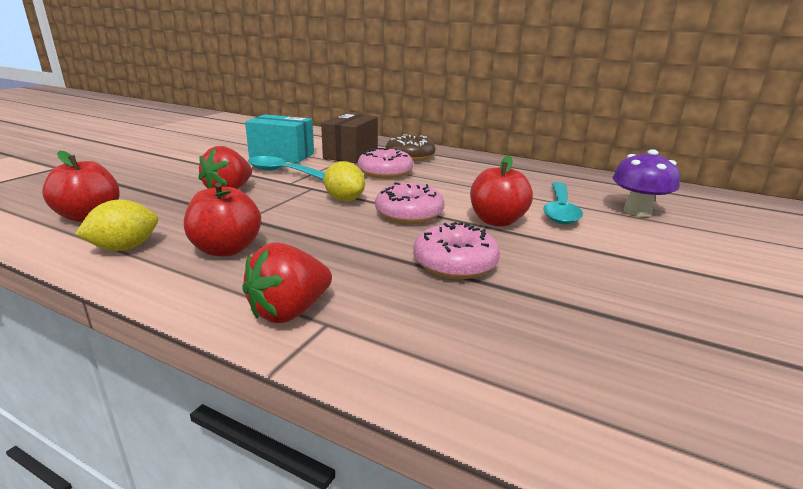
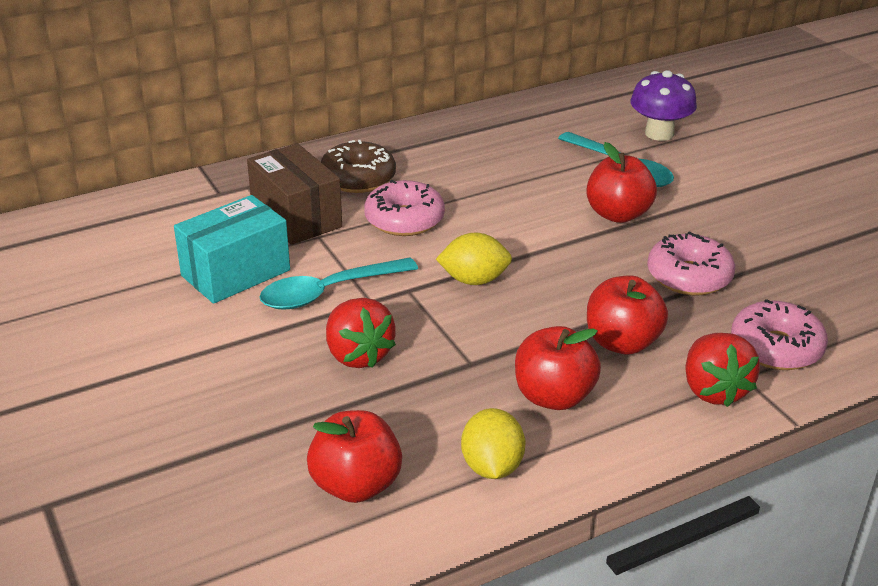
camera: 55 degrees left, 10 degrees up
pink donut [375,182,444,224] -> pink donut moved to [731,299,828,370]
none -> red apple [587,276,668,355]

